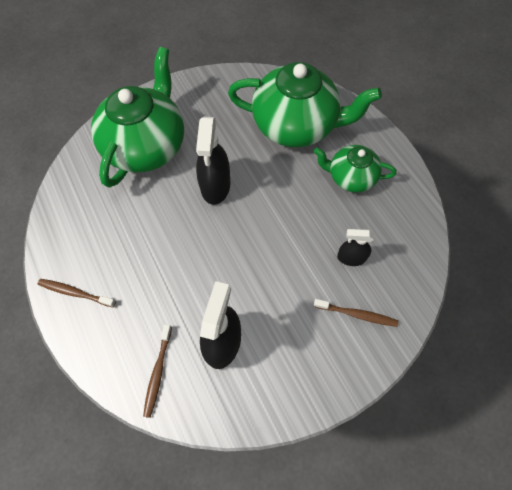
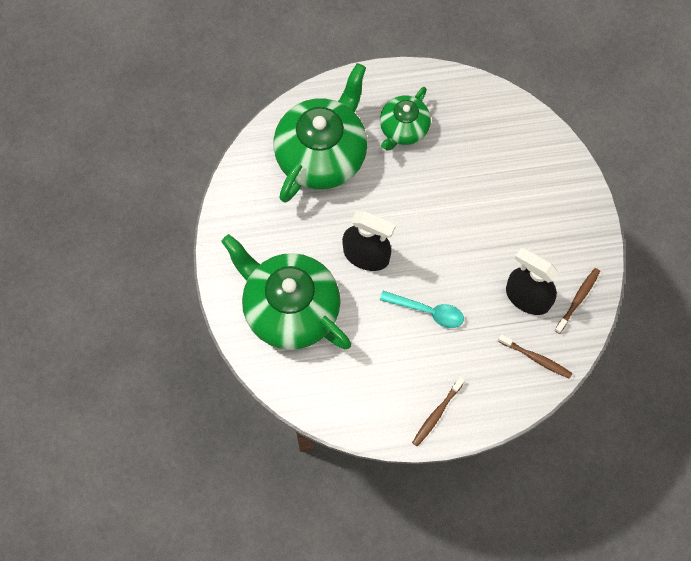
camera: 70 degrees left, 5 degrees up
brown toothbrush [314,299,398,327] -> brown toothbrush moved to [554,268,600,334]
black spray bottle [337,229,374,266] -> none
none -> turquoise spoon [380,291,464,328]

